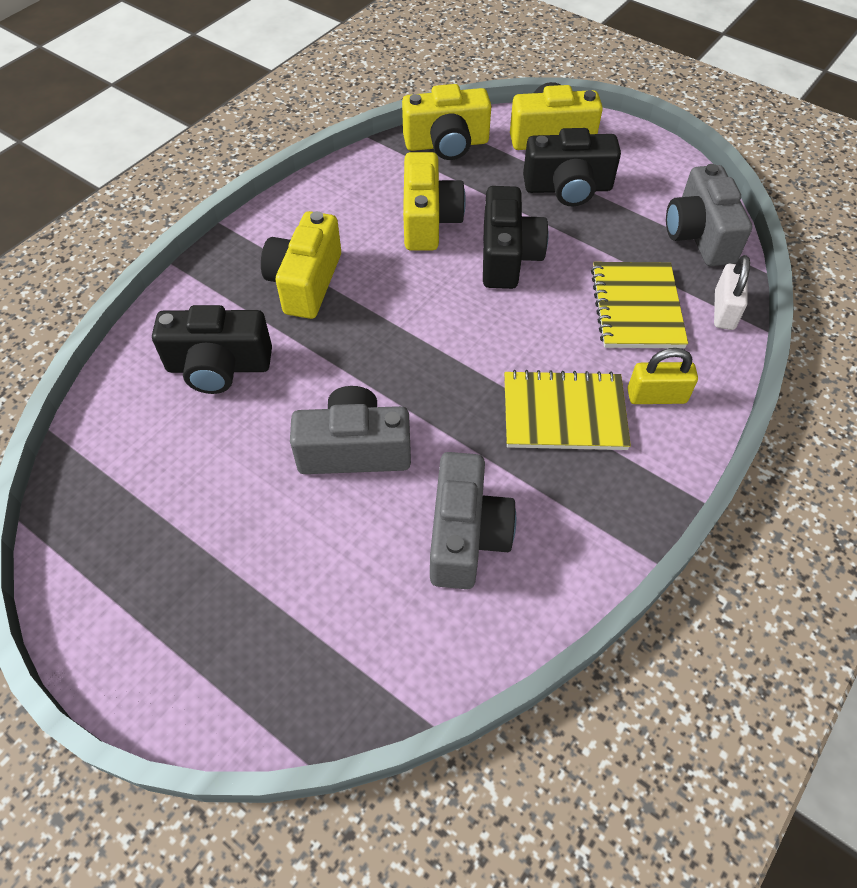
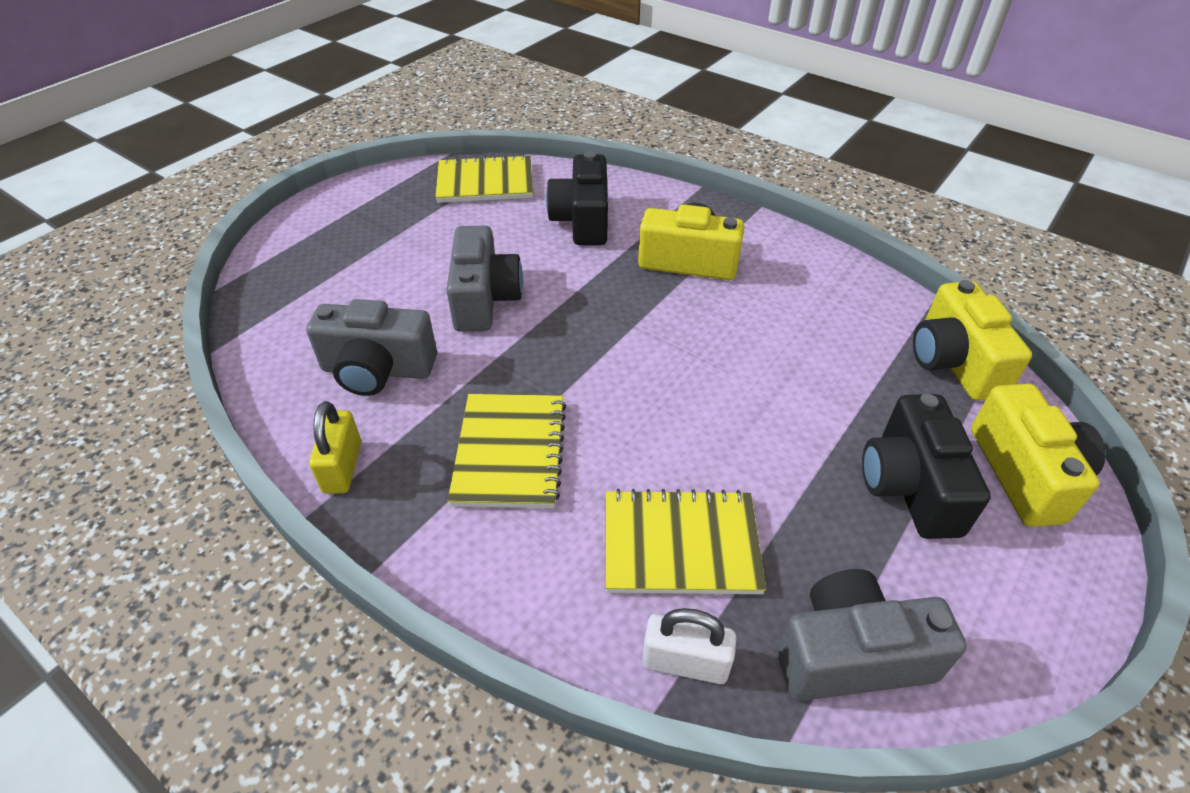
camera: 90 degrees right, 10 degrees down
yellow camera [403,152,466,251] -> none
black camera [483,186,548,289] -> none
yellow padlock [628,348,698,404] -> yellow padlock moved to [309,401,361,494]
none -> yellow notebook [435,154,533,203]

